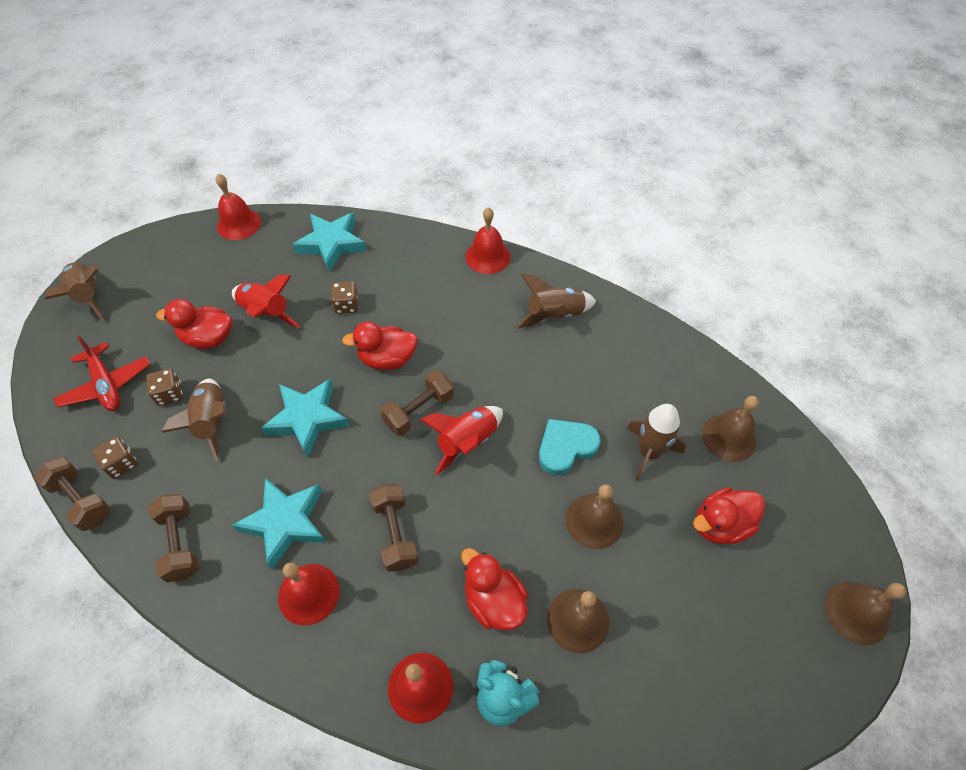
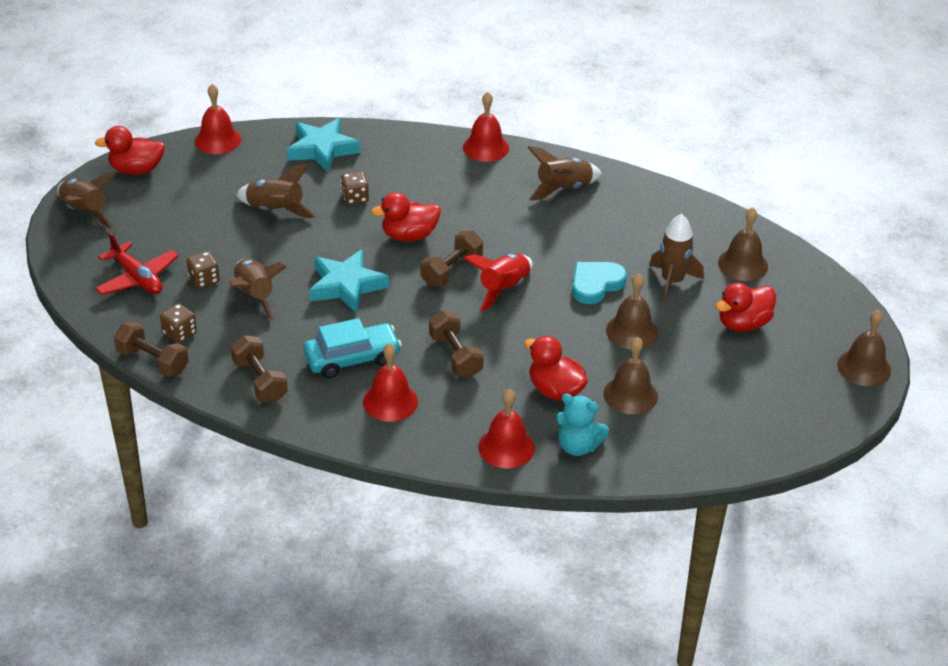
camera: 10 degrees left, 15 degrees down
red duck [156,299,232,349] -> red duck moved to [95,126,165,175]
red rocket [232,275,300,328] -> brown rocket [236,163,315,218]
turquoise star [232,478,326,570] -> turquoise car [303,318,402,379]

